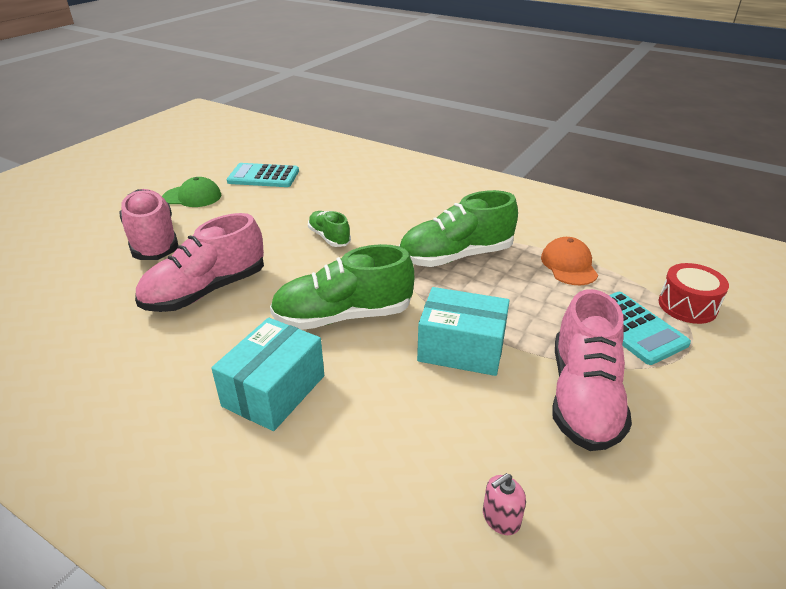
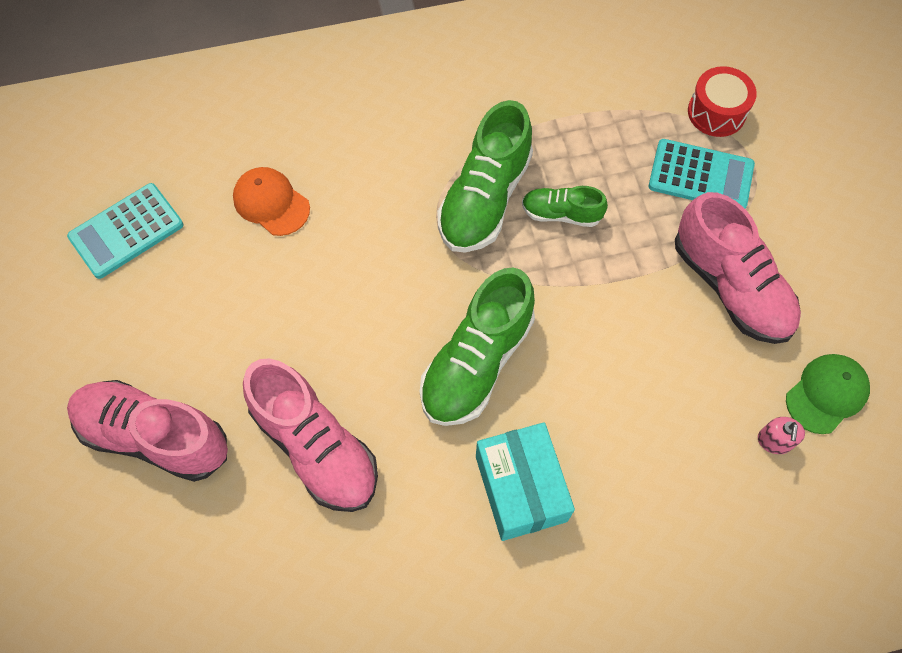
camera: 45 degrees left, 30 degrees up
pink shoe [135,213,264,312] -> pink shoe turned 45 degrees counterclockwise [243,358,378,512]
green cap [162,177,221,207] -> green cap moved to [786,354,870,434]
green shoe [308,211,351,247] -> green shoe moved to [522,186,608,227]
turquoise box [417,287,510,376] -> none
orange cap [541,237,598,285] -> orange cap moved to [233,167,310,236]

